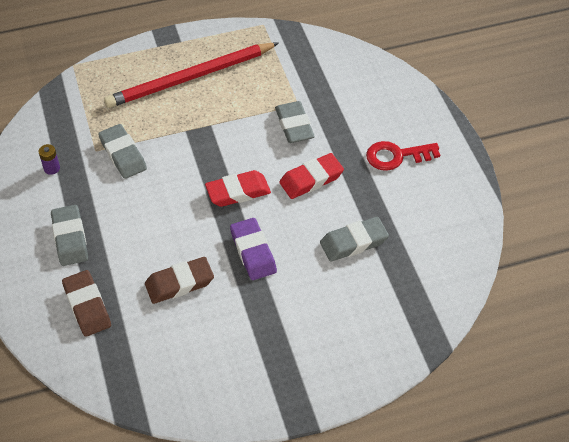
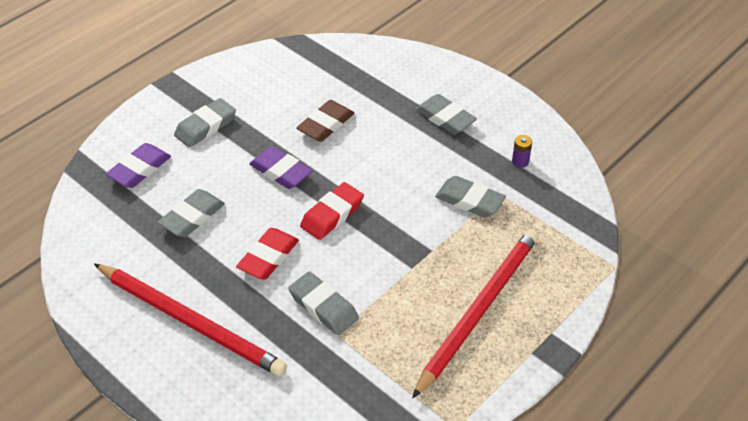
camera: 150 degrees right, 5 degrees down
brown eraser [62,270,111,337] -> none
red key [366,141,440,171] -> red pencil [94,264,287,377]
none -> purple eraser [106,143,171,188]
none -> grey eraser [174,98,236,148]

